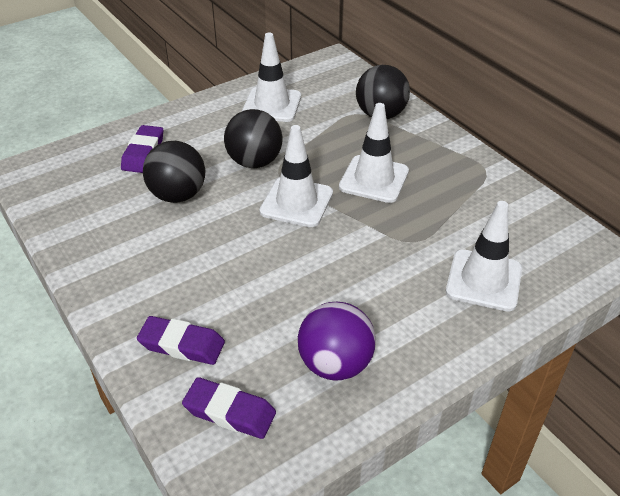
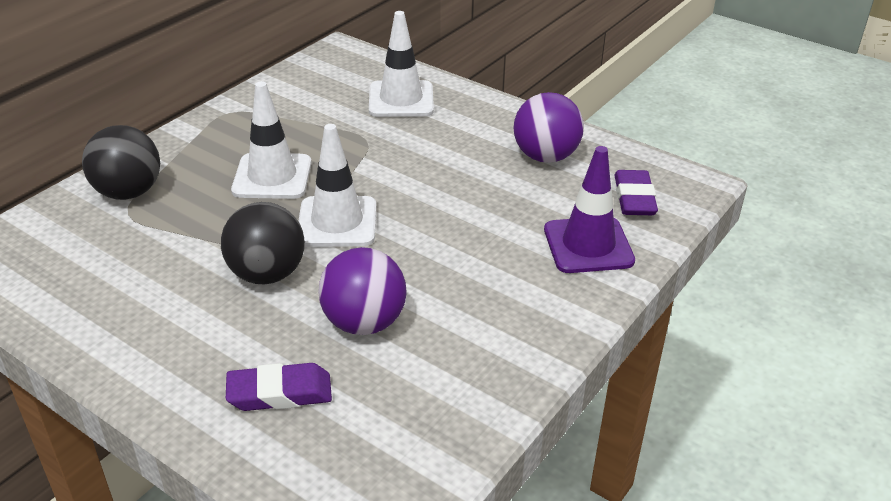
camera: 110 degrees left, 5 degrees down
purple eraser [137,316,225,365] -> purple traffic cone [544,146,635,273]
black ball [143,141,205,203] -> purple ball [318,247,407,335]
white traffic cone [242,33,301,122] -> none

